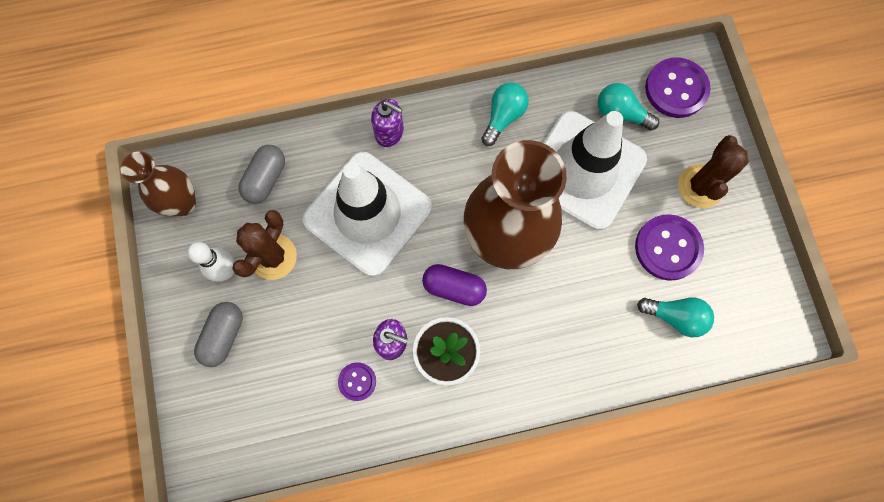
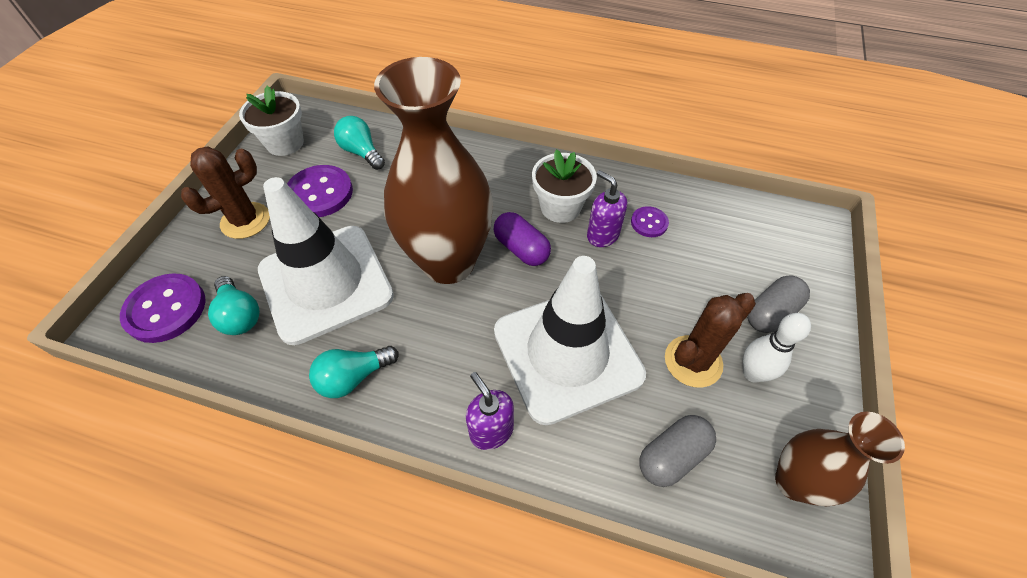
camera: 150 degrees left, 20 degrees down
none -> white flower pot [239,86,304,156]

